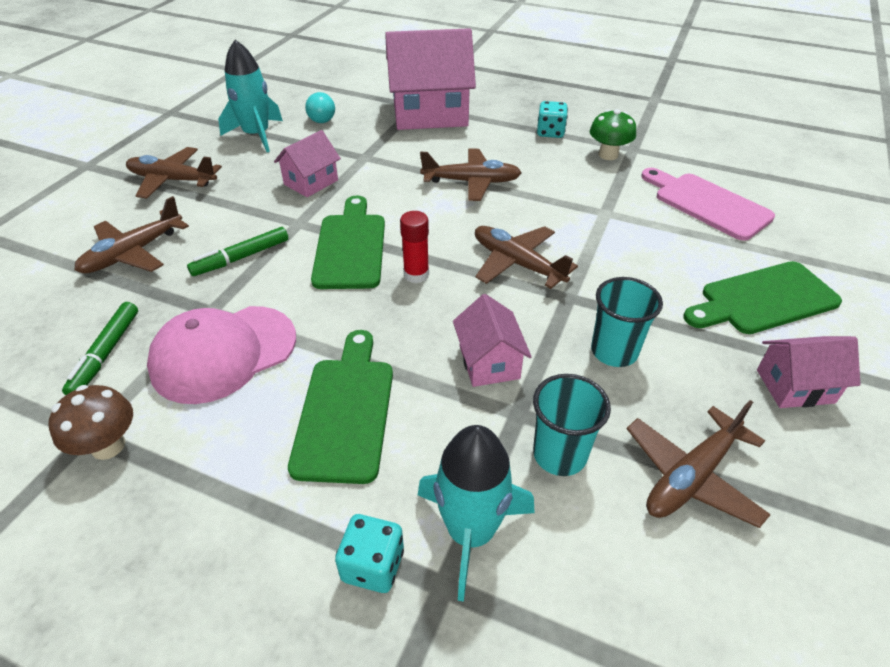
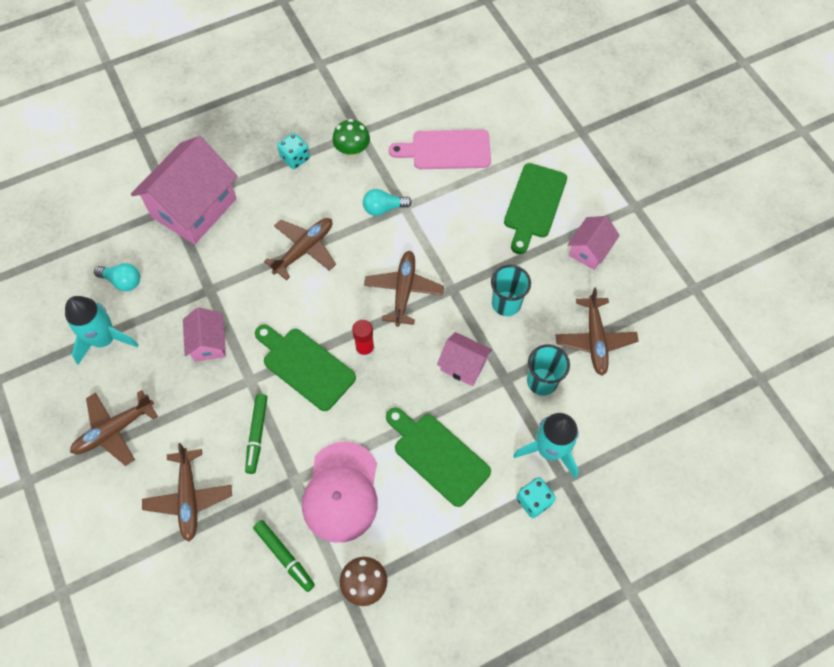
camera: 50 degrees left, 20 degrees up
brown plane [475,226,578,289] -> brown plane turned 105 degrees clockwise [364,251,444,327]
none -> turquoise light bulb [363,189,412,216]

